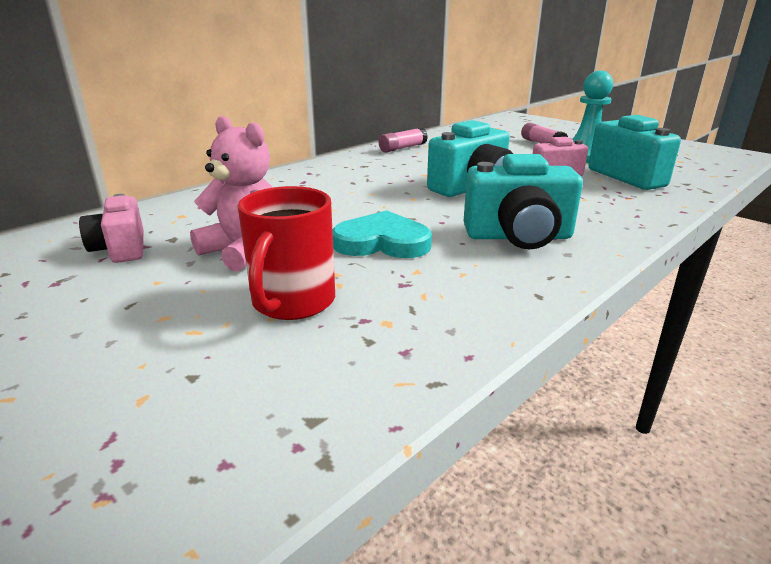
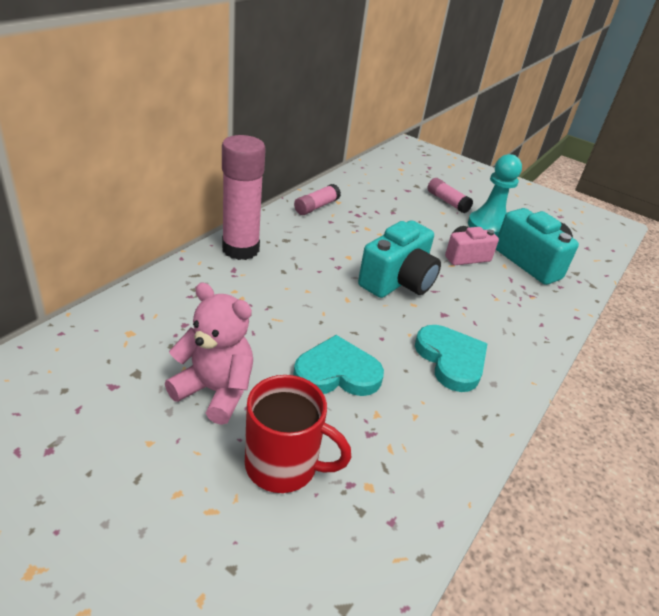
camera: 15 degrees left, 10 degrees up
pink camera [79,194,144,263] -> none
red mug [238,186,335,320] -> red mug turned 75 degrees counterclockwise [245,375,351,493]
turquoise camera [464,154,583,249] -> turquoise heart [415,325,487,392]
none -> pink glue stick [222,135,266,260]

